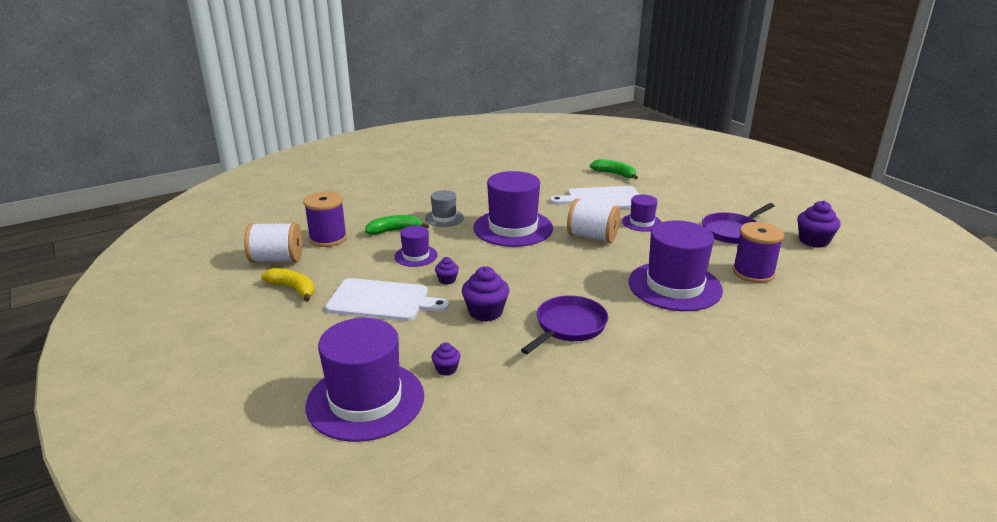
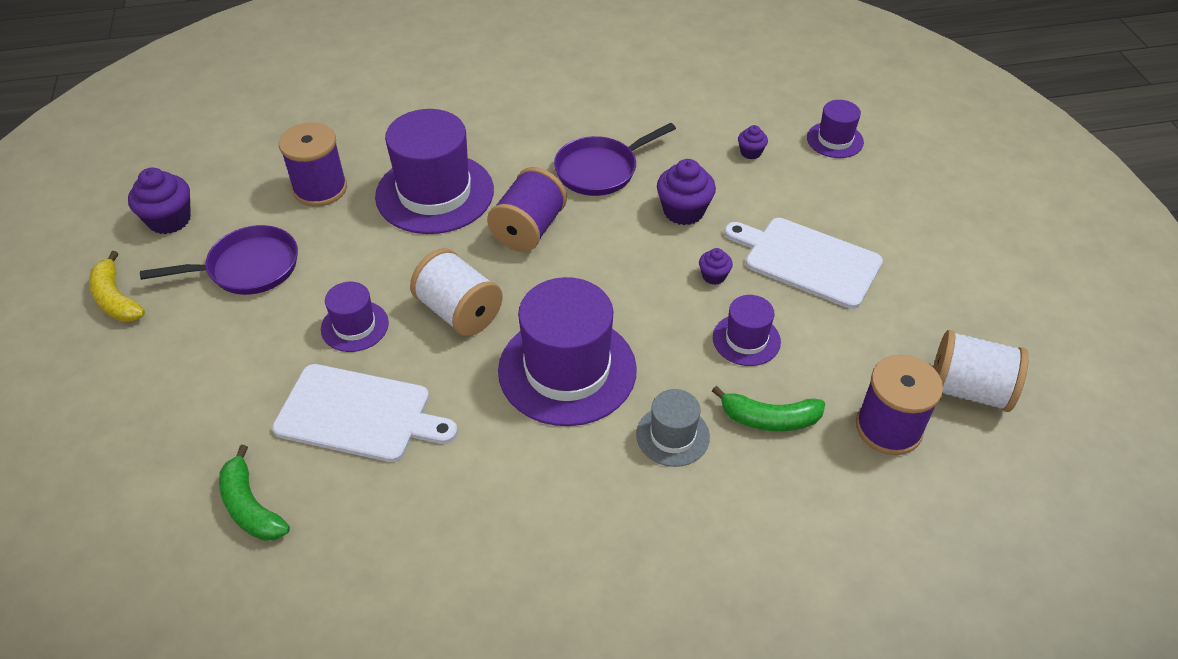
camera: 160 degrees left, 20 degrees up
yellow banana [261,268,315,302] -> yellow banana moved to [89,251,145,322]
purple hat [305,318,424,442] -> purple hat [807,100,864,158], size x0.50
none -> purple spool [487,167,567,252]

